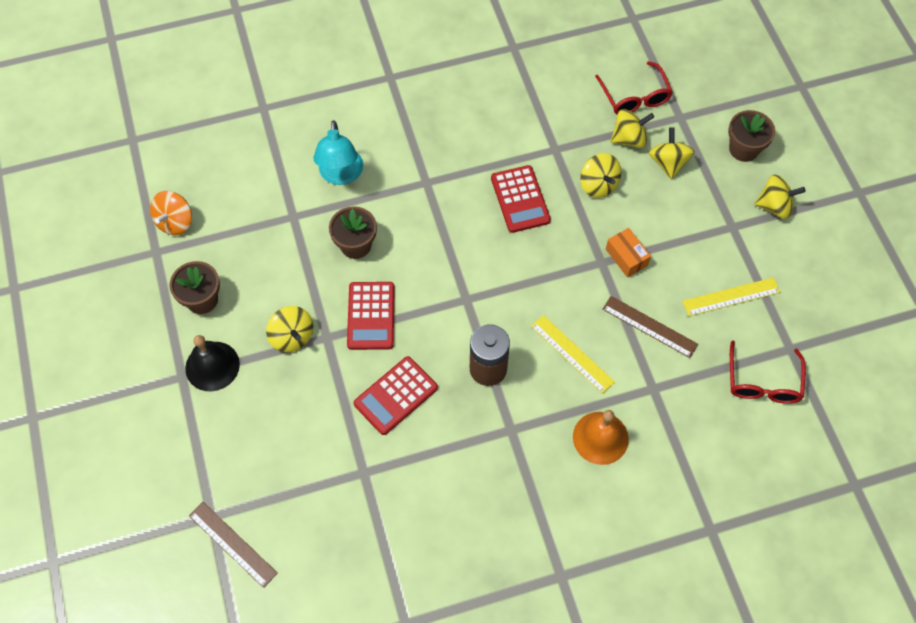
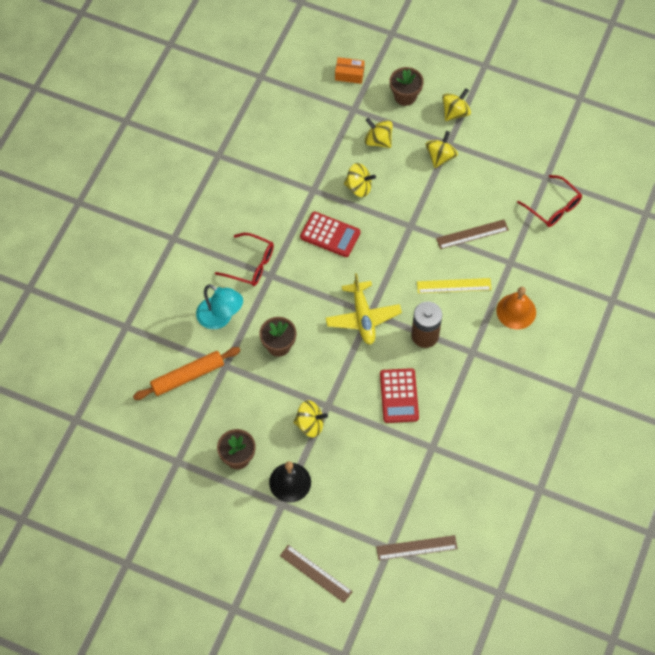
camera: 50 degrees left, 0 degrees up
orange spinning top [150,191,192,235] -> none
red calculator [347,282,395,350] -> none
red glasses [595,61,673,115] -> red glasses moved to [215,233,274,286]
orange box [606,228,651,277] -> orange box moved to [335,57,365,84]
yellow spinning top [611,109,654,148] -> yellow spinning top moved to [426,131,458,168]
yellow ruler [682,277,780,316] -> none
none -> orange rolling pin [133,347,241,400]
none -> brown ruler [280,545,353,603]
none -> yellow plane [325,273,402,345]

